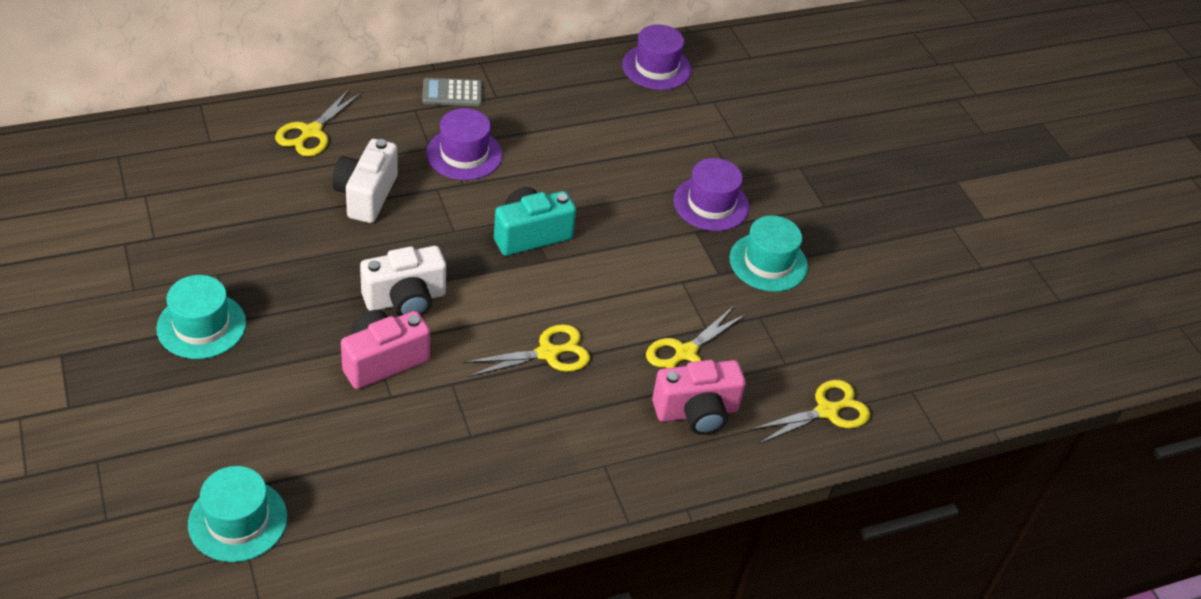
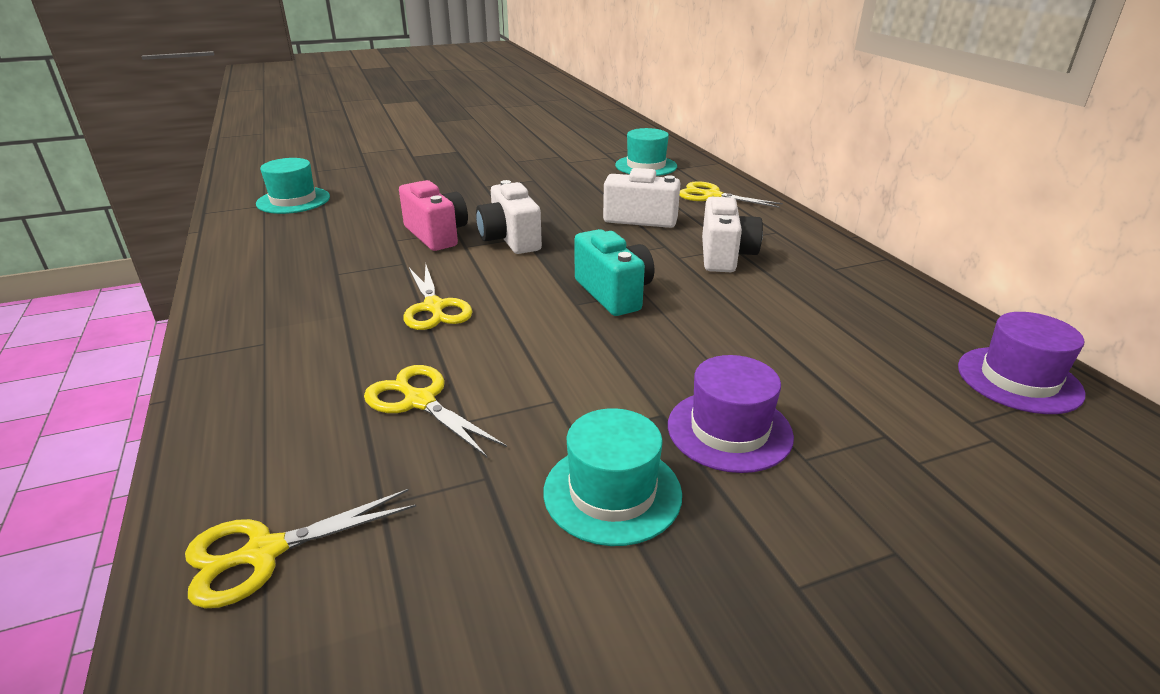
camera: 95 degrees right, 15 degrees down
turquoise hat [156,275,246,359] -> turquoise hat moved to [615,128,677,176]
grey calculator [422,78,482,106] -> none
purple hat [426,108,502,180] -> white camera [702,197,763,272]
pink camera [652,360,746,435] -> none
yellow scissors [750,380,870,444] -> yellow scissors turned 90 degrees clockwise [185,489,416,609]

